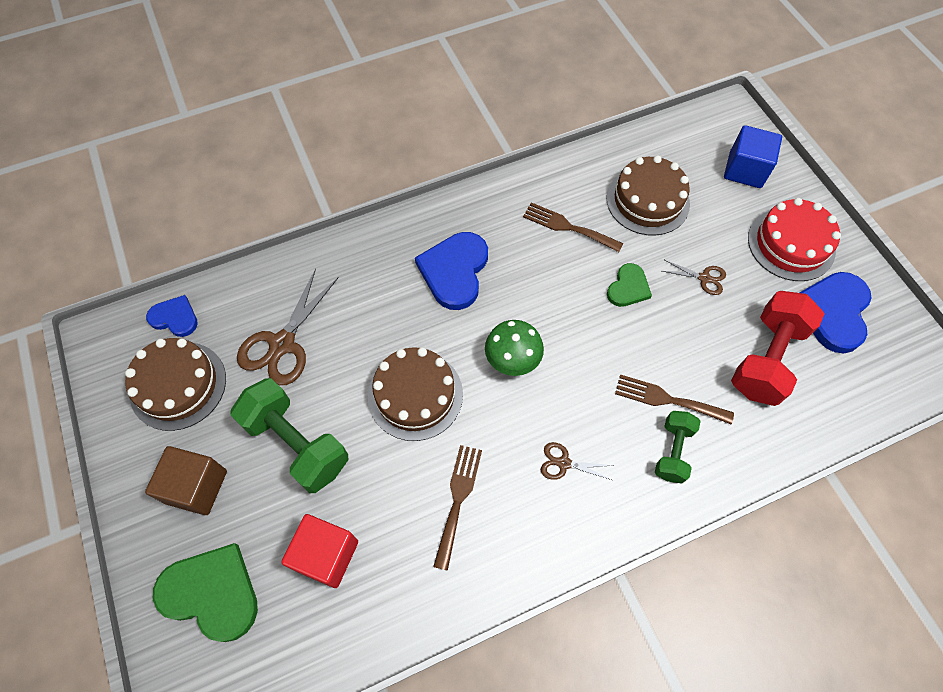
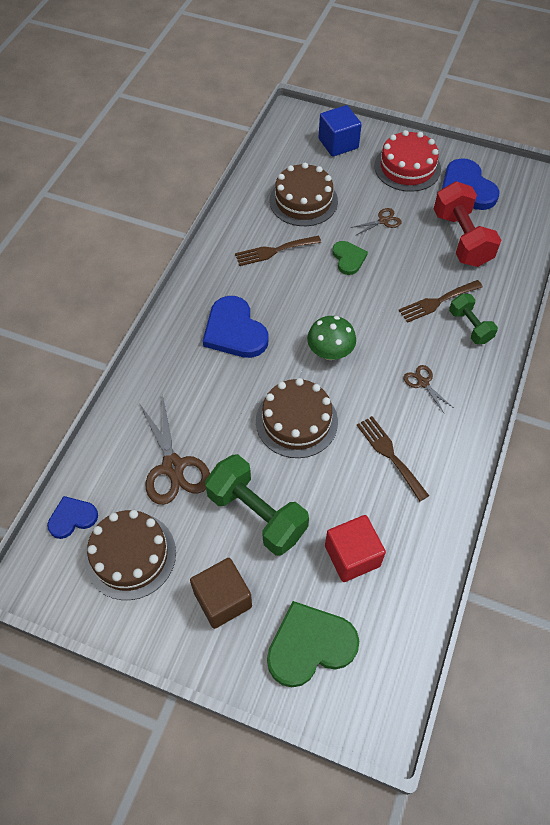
camera: 45 degrees left, 5 degrees down
green dumbbell [230,378,349,493] -> green dumbbell turned 45 degrees clockwise [205,454,309,556]
brown scissors [541,442,614,480] -> brown scissors turned 90 degrees clockwise [404,365,452,413]

